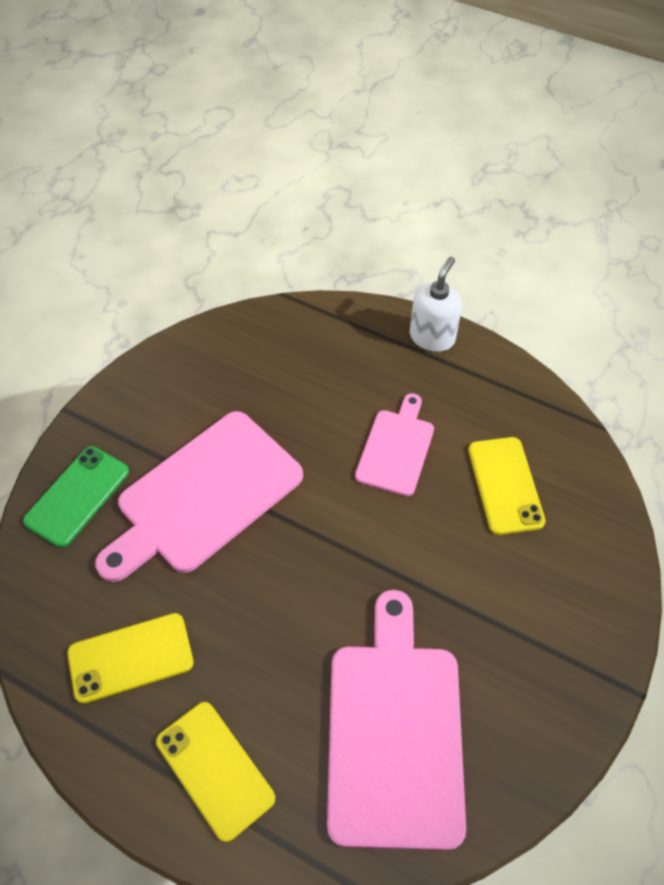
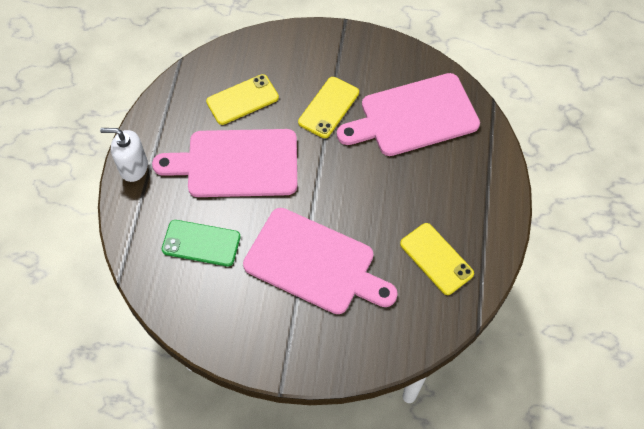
camera: 110 degrees left, 5 degrees up
green phone [23,446,129,548] -> green phone moved to [162,220,241,266]
yellow phone [156,702,275,842] -> yellow phone moved to [298,77,359,138]
pink cutting board [355,393,434,496] -> pink cutting board [152,129,297,197], size x1.79

